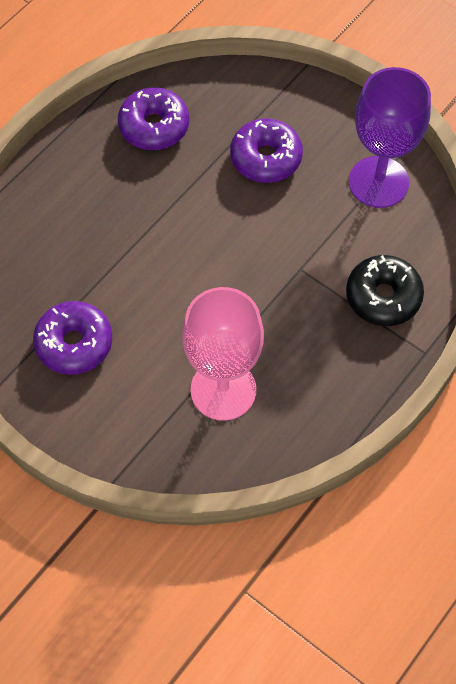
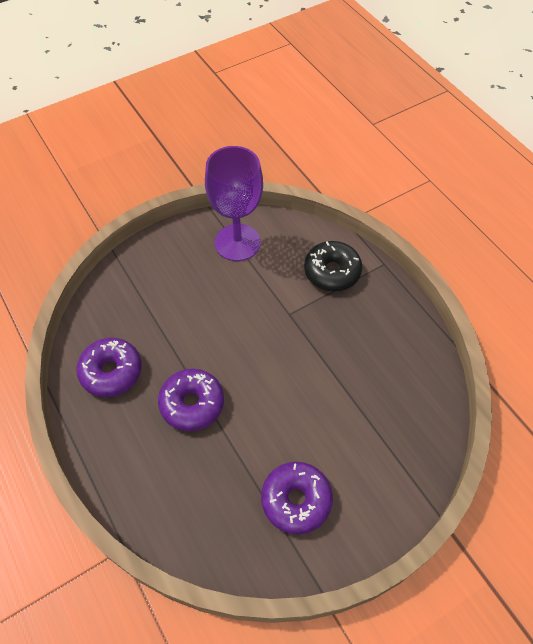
camera: 70 degrees left, 5 degrees down
pink goblet [182,287,264,421] -> none
purple donut [230,119,303,183] -> purple donut moved to [158,369,224,431]

